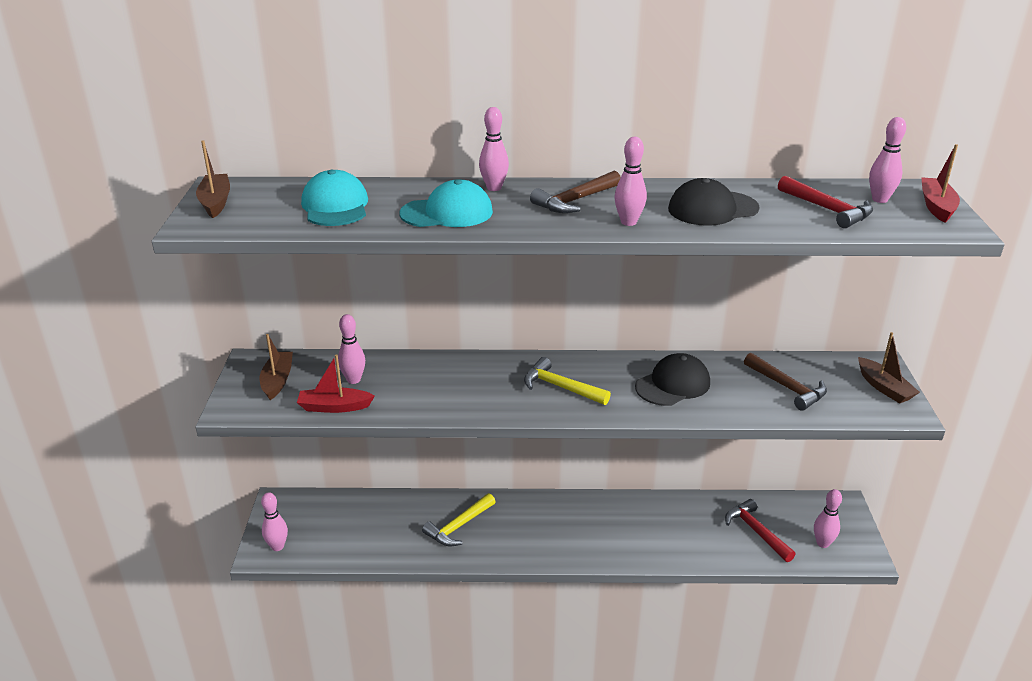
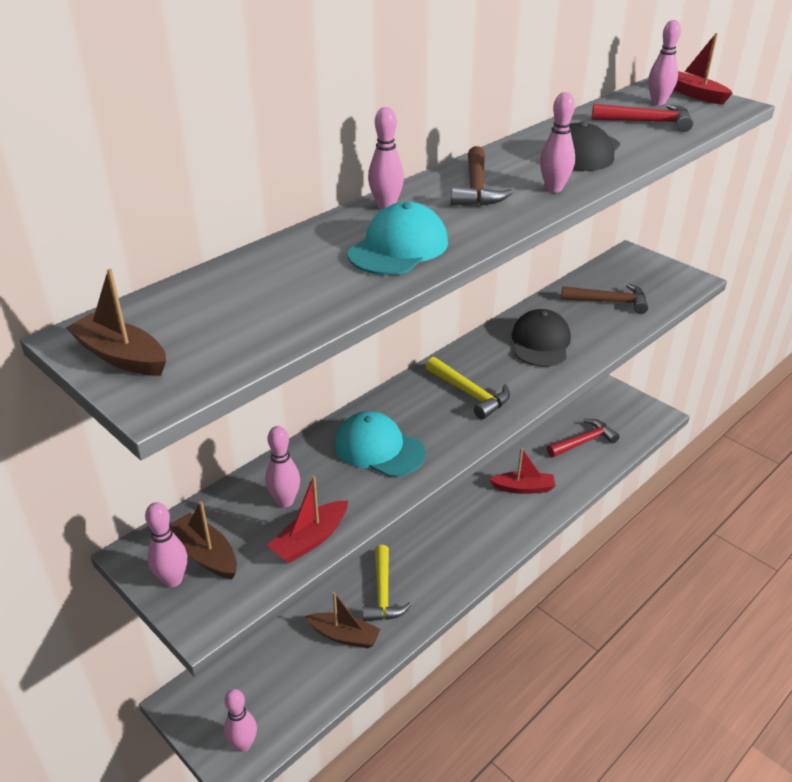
camera: 45 degrees left, 5 degrees up
turquoise cap [301,170,368,226] -> turquoise cap moved to [335,411,426,477]
yellow hammer [524,357,611,405] -> yellow hammer turned 120 degrees counterclockwise [426,357,510,420]
red hammer [725,499,796,562] -> red hammer turned 135 degrees clockwise [547,419,620,457]
pink bowling pin [814,489,842,548] -> pink bowling pin moved to [145,502,187,587]
brown boat [858,332,920,403] -> brown boat moved to [305,592,380,648]
none -> red boat [489,448,556,494]

